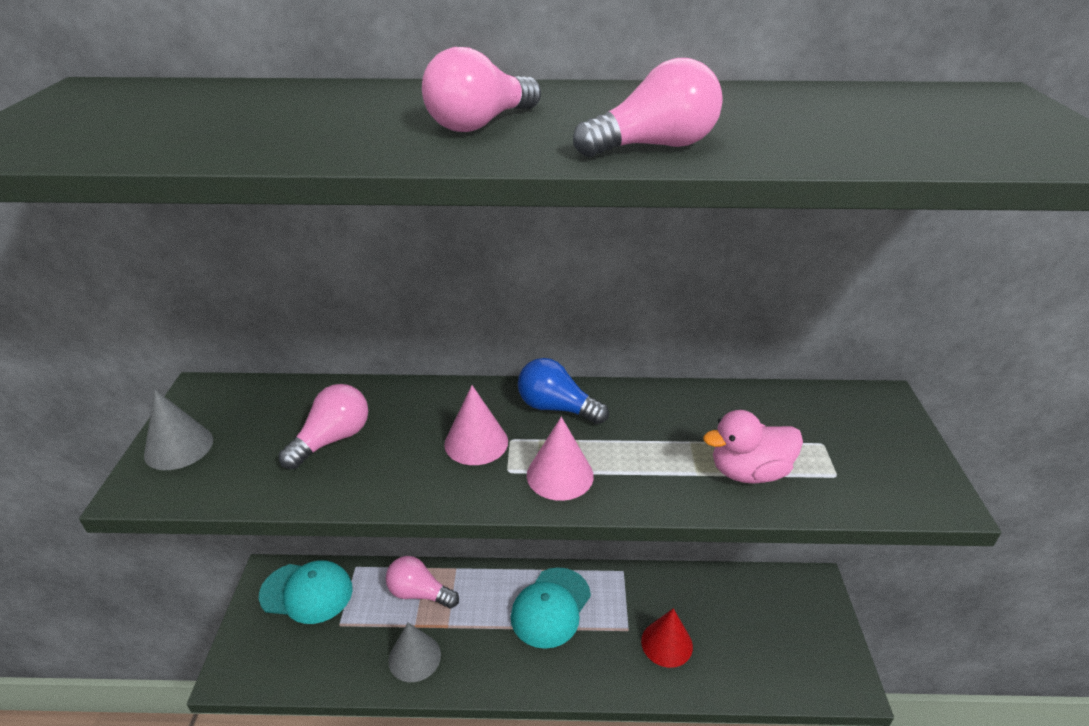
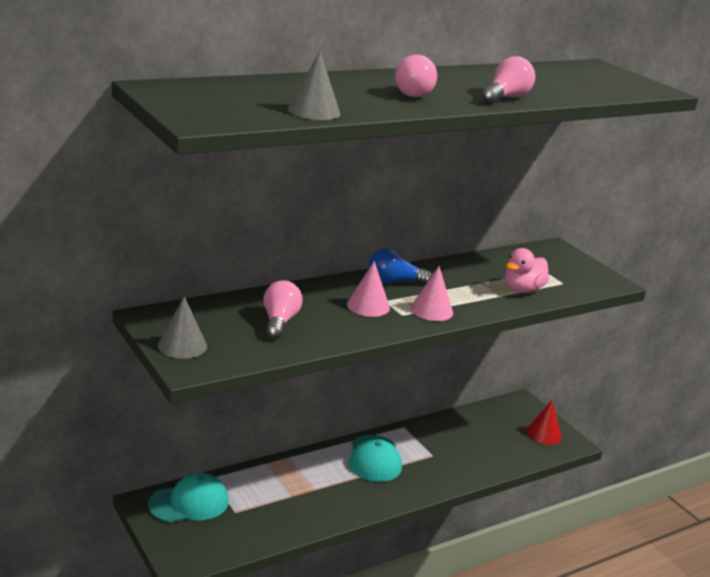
camera: 35 degrees left, 10 degrees down
pink light bulb [386,556,459,608] -> none
grey cone [388,623,441,682] -> grey cone moved to [288,51,341,120]
red cone [641,608,693,668] -> red cone moved to [526,400,562,445]

